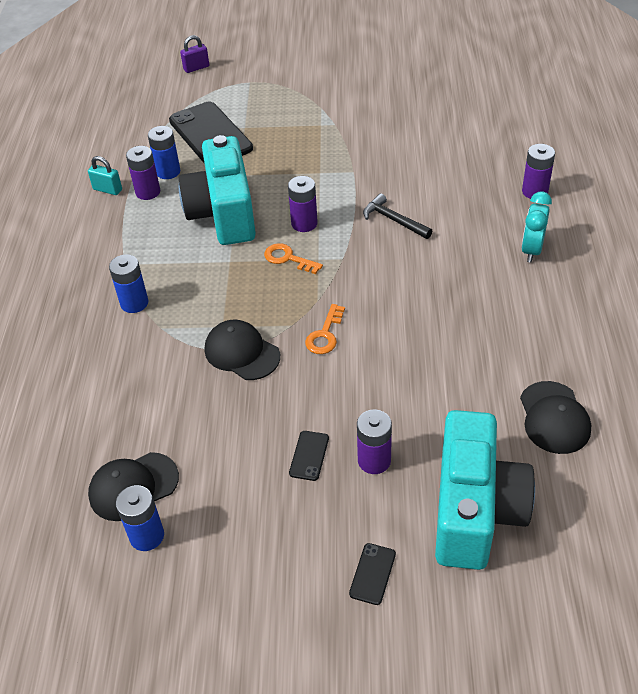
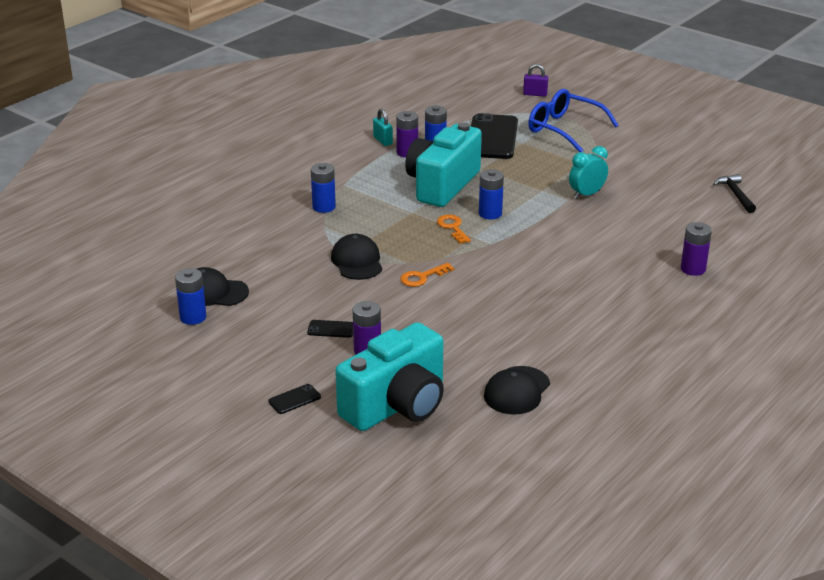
camera: 35 degrees right, 15 degrees down
purple battery [288,176,318,232] -> blue battery [479,169,504,220]
black phone [289,431,329,481] -> black phone turned 45 degrees clockwise [307,320,353,338]
black hammer [363,193,432,239] -> black hammer moved to [713,174,756,213]
turquoise clock [521,192,552,263] -> turquoise clock moved to [569,146,608,199]
none -> blue glasses [528,89,619,152]

